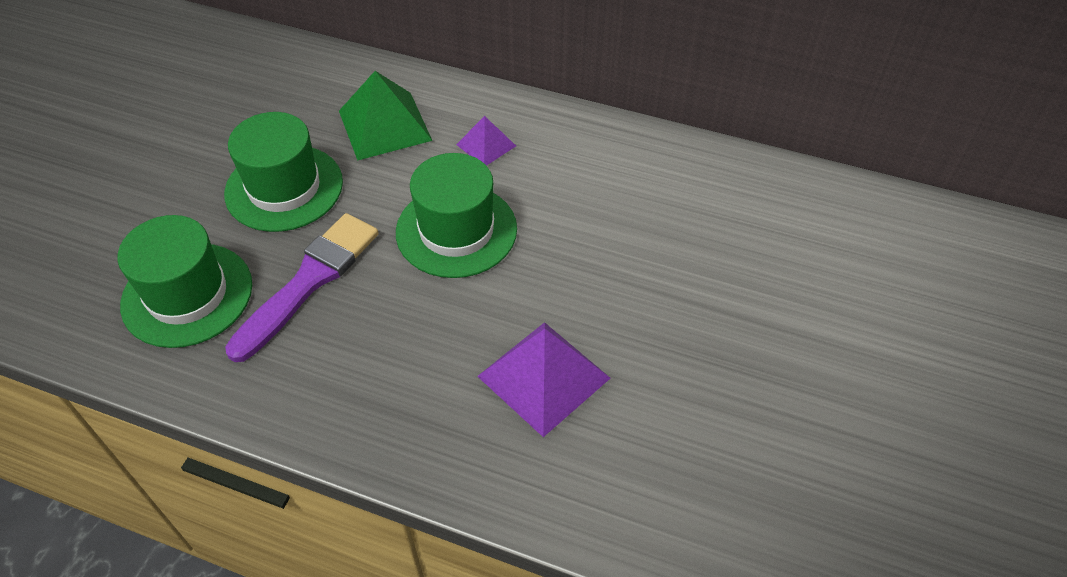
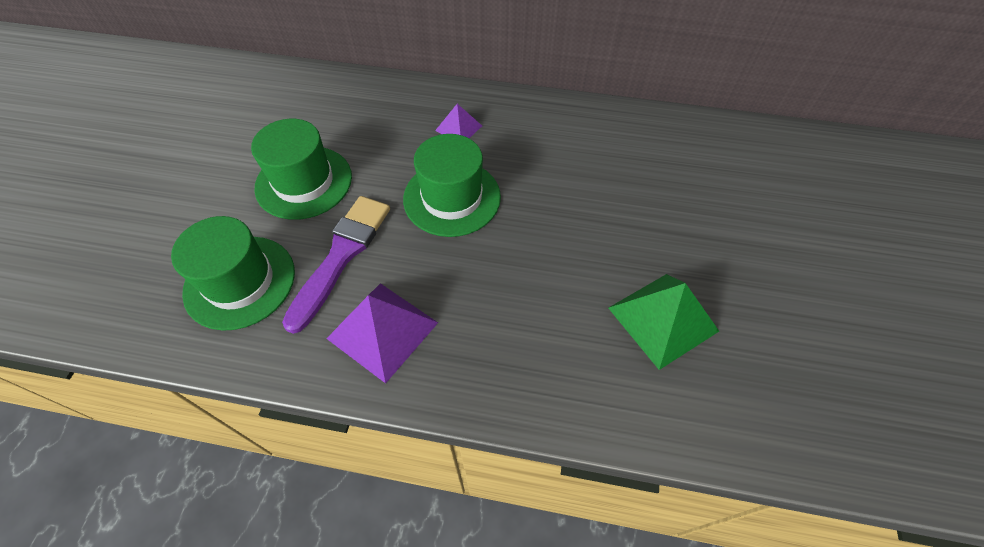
camera: 10 degrees left, 5 degrees up
green pyramid [339,71,432,160] -> green pyramid moved to [608,274,719,370]
purple pyramid [477,322,610,437] -> purple pyramid moved to [326,283,438,383]

